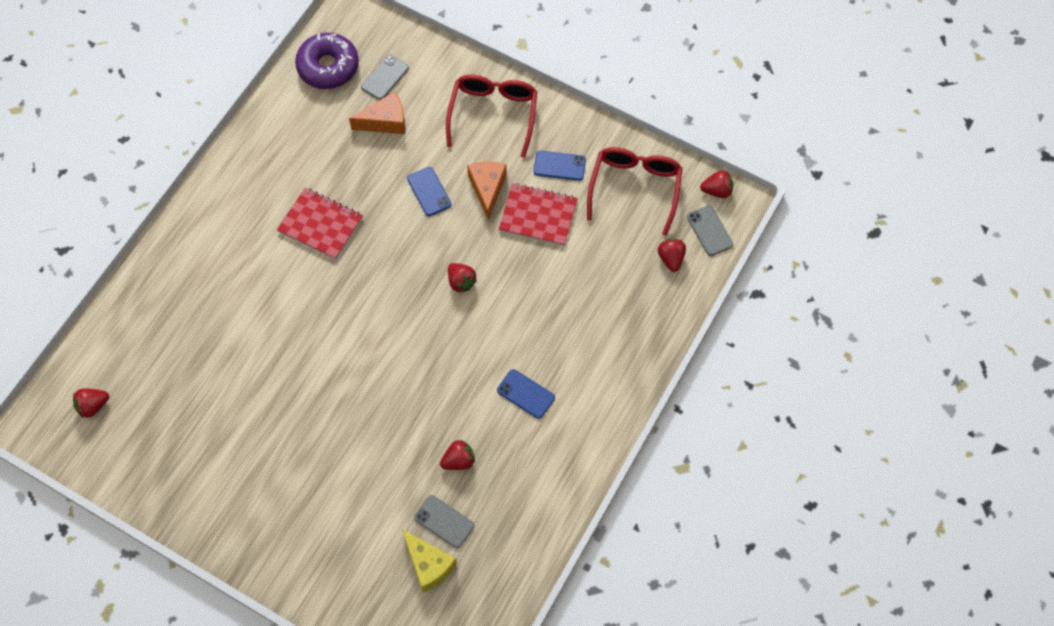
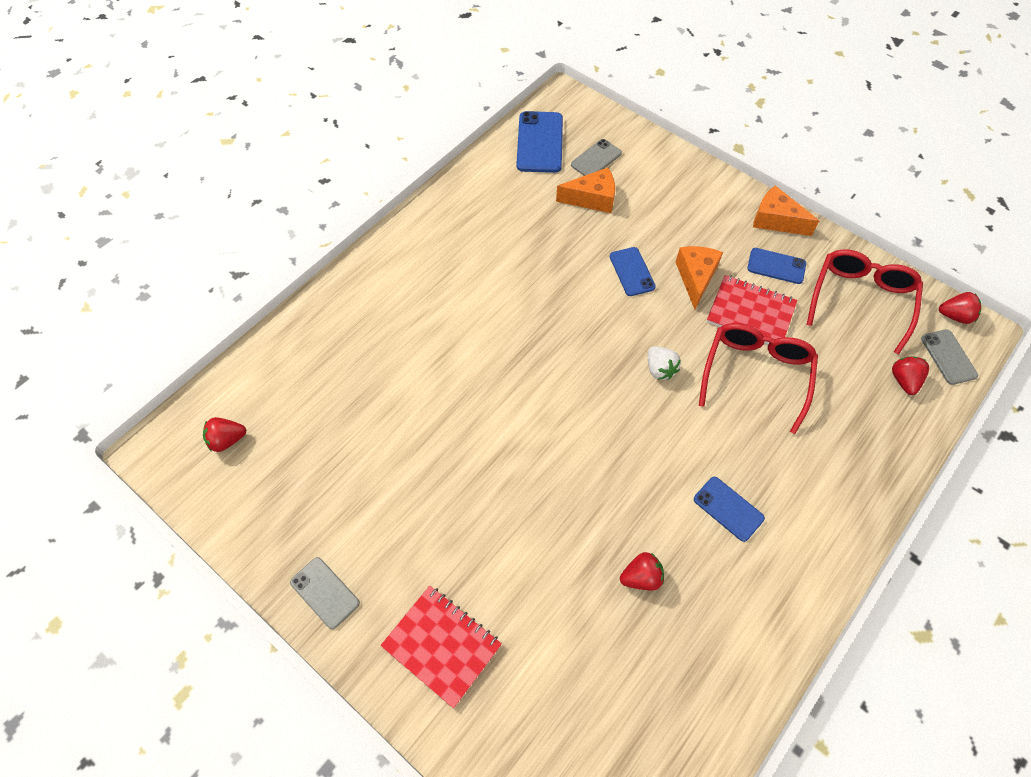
camera: 10 degrees right, 5 degrees down
red notebook [277,188,363,260] -> red notebook moved to [380,586,502,708]
purple donut [295,33,359,89] -> blue phone [516,111,563,173]
yellow cheese [402,529,457,592] -> none
grey phone [414,495,474,548] -> grey phone moved to [290,557,360,629]
red glasses [446,74,537,158] -> red glasses moved to [699,323,818,434]
red strawberry [448,263,477,293] -> white strawberry [648,346,681,380]
none -> orange cheese [753,185,819,236]

